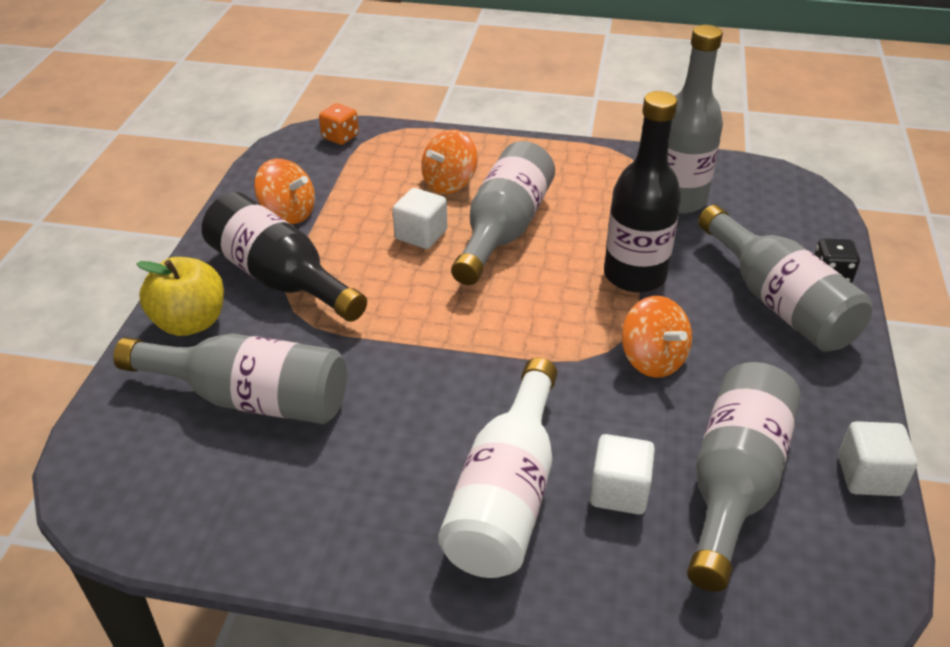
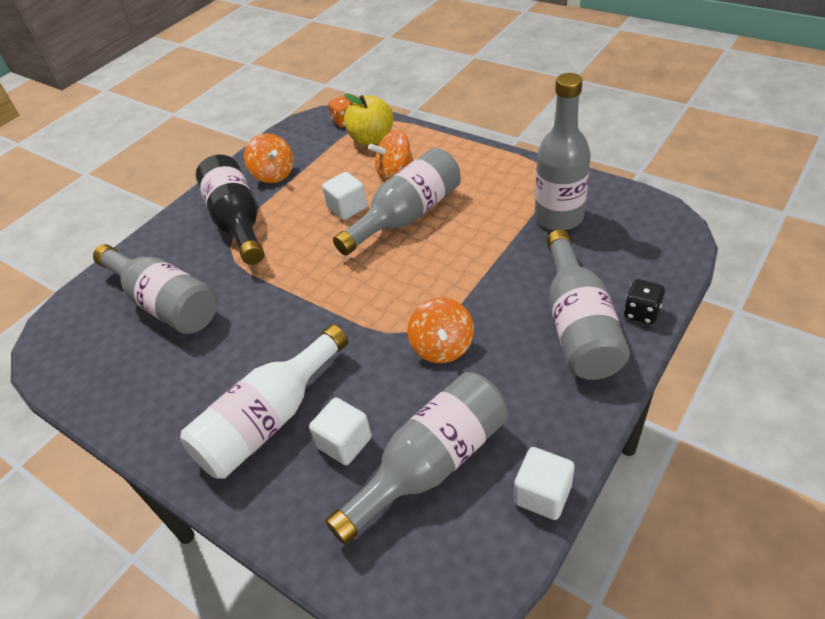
camera: 30 degrees right, 5 degrees up
yellow apple [136,257,224,336] -> yellow apple moved to [344,94,394,146]
black bottle [604,91,681,293] -> none

